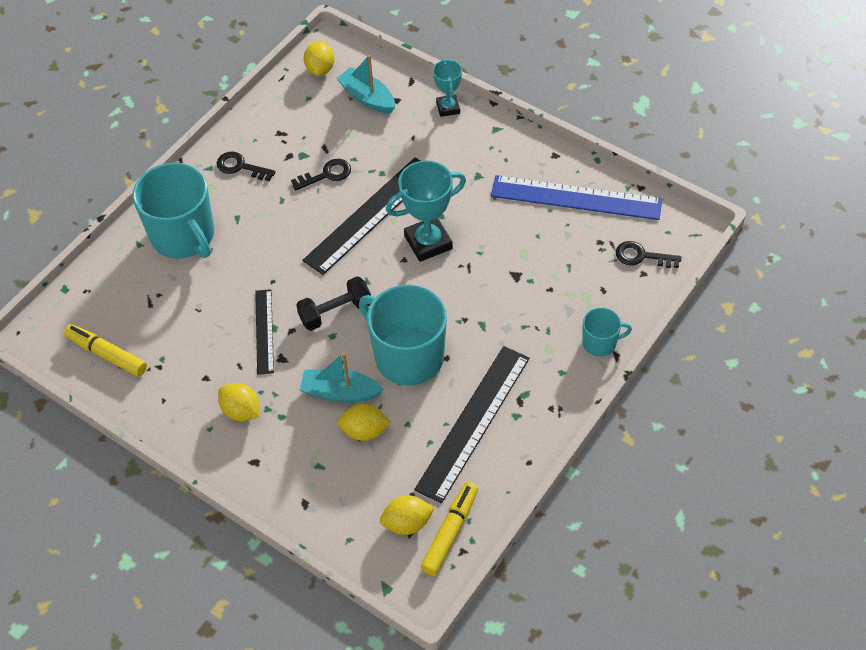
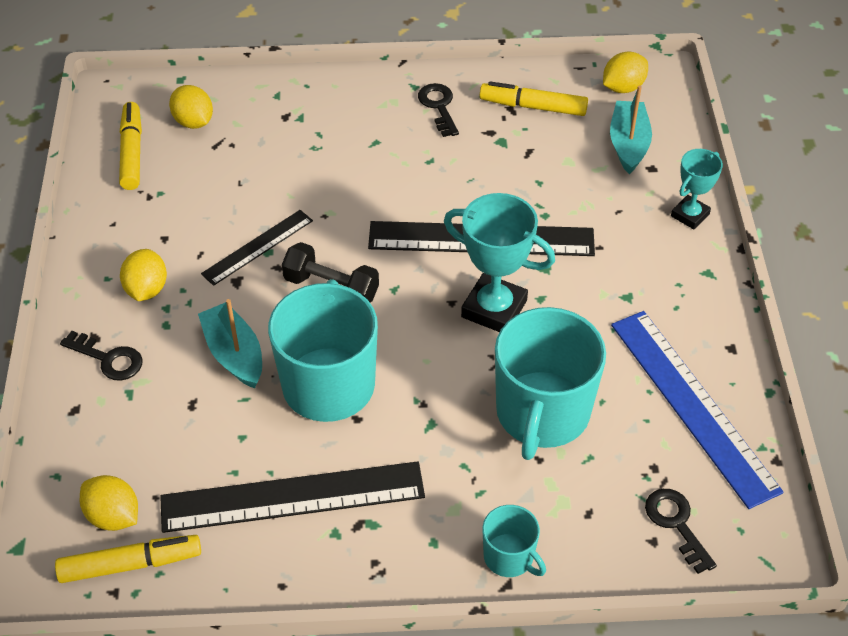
camera: 50 degrees right, 5 degrees down
turquoise mug [132,163,214,259] -> turquoise mug moved to [495,307,606,460]
black key [291,159,351,191] -> black key moved to [60,331,142,381]
yellow lemon [337,404,391,441] -> yellow lemon moved to [169,85,213,129]
none -> yellow marker [480,81,588,116]

